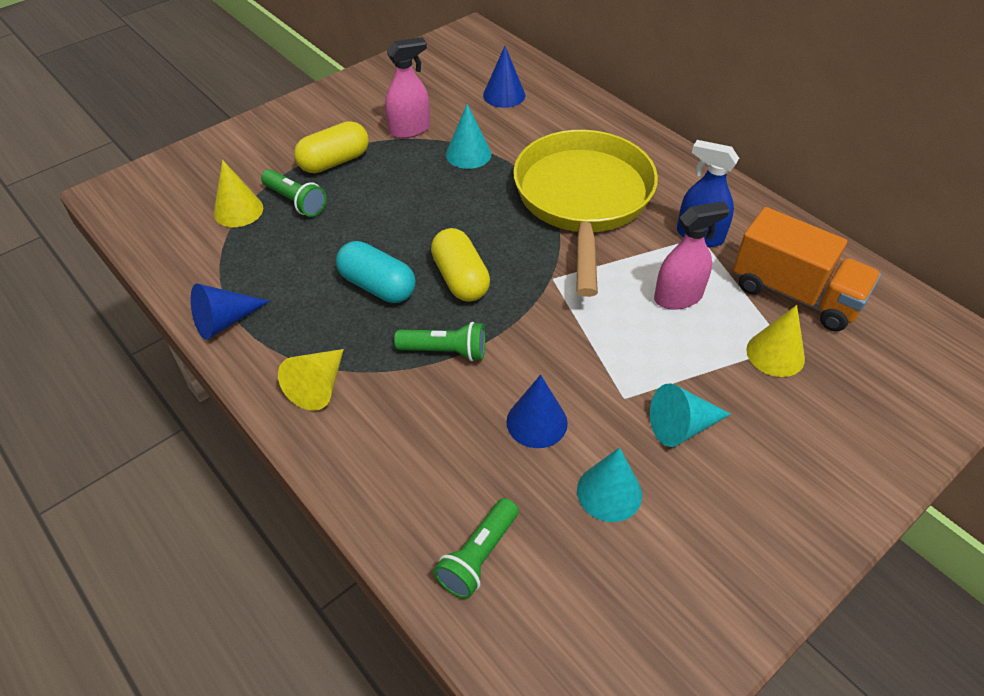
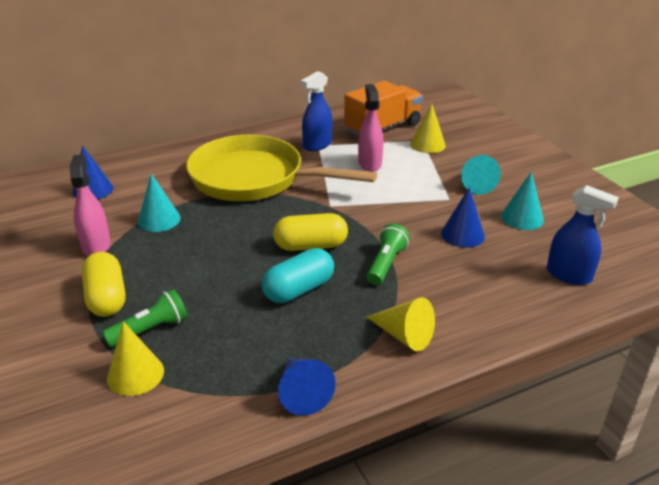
camera: 75 degrees left, 15 degrees down
green flashlight [434,498,519,599] -> blue spray bottle [547,185,619,285]

